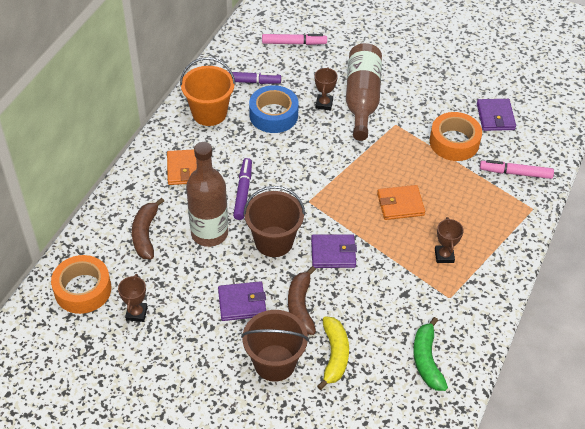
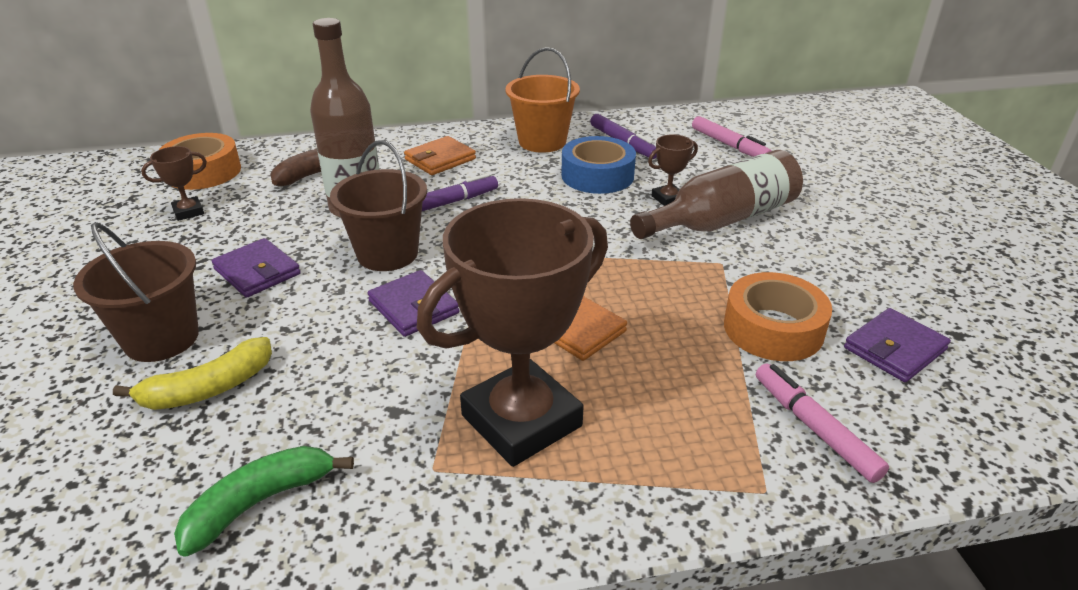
camera: 55 degrees right, 15 degrees down
brown banana [288,266,316,335] -> none
brown trophy [435,217,464,263] -> brown trophy [417,198,608,467], size x2.41

